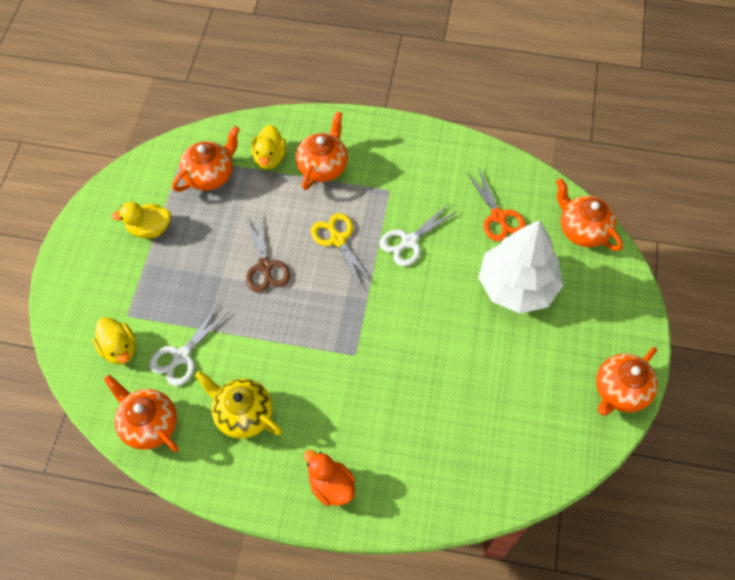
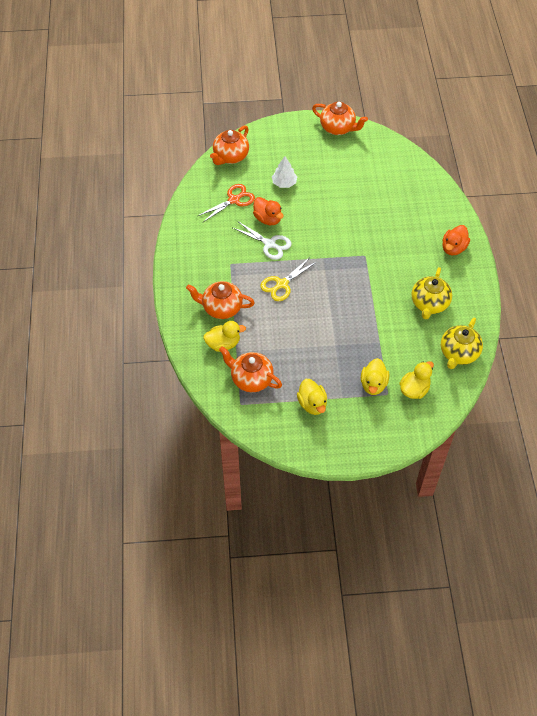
camera: 105 degrees left, 5 degrees down
orange teapot [104,375,179,452] -> yellow teapot [441,317,483,369]
white scissors [150,305,228,386] -> none
brown scissors [246,218,290,293] -> none
white tree [478,220,563,314] -> white tree [272,156,297,188], size x0.47
none -> orange duck [253,197,284,225]
none -> yellow duck [361,358,389,395]

